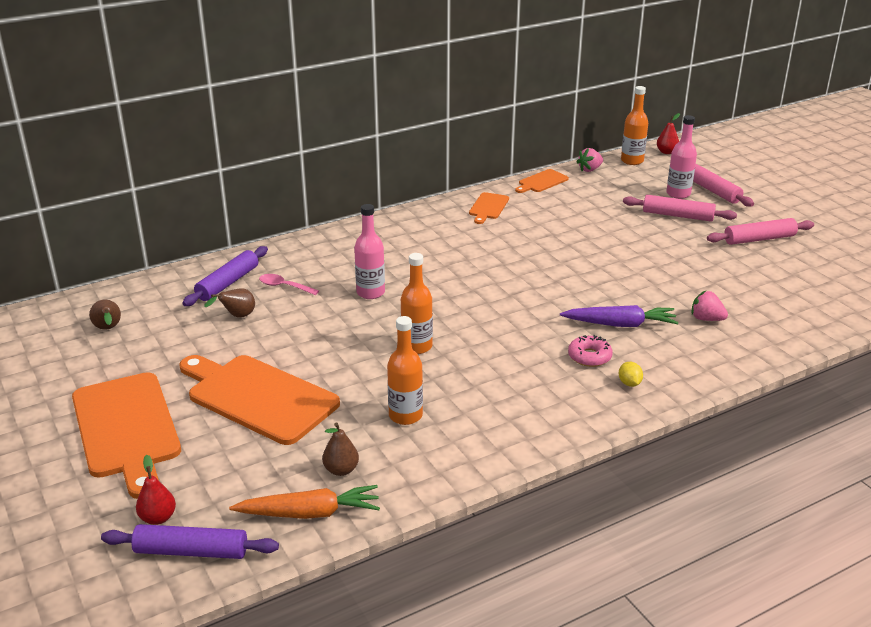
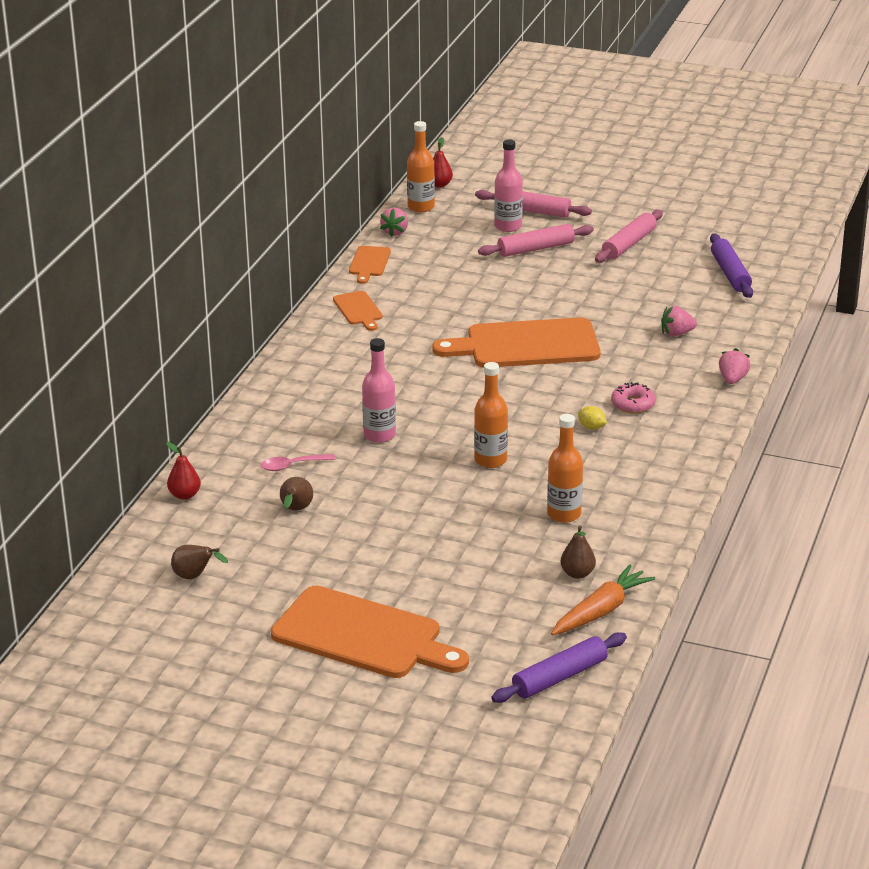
camera: 40 degrees left, 0 degrees up
red pear [136,455,176,525] -> red pear moved to [166,442,201,500]
orange cutting board [179,355,340,445] -> orange cutting board moved to [432,317,601,367]
purple rolling pin [182,246,268,306] -> purple rolling pin moved to [710,233,753,298]
purple carrot [560,305,679,327] -> none
yellow lemon [619,362,643,387] -> yellow lemon moved to [578,406,607,430]
none -> pink strawberry [719,348,751,384]

